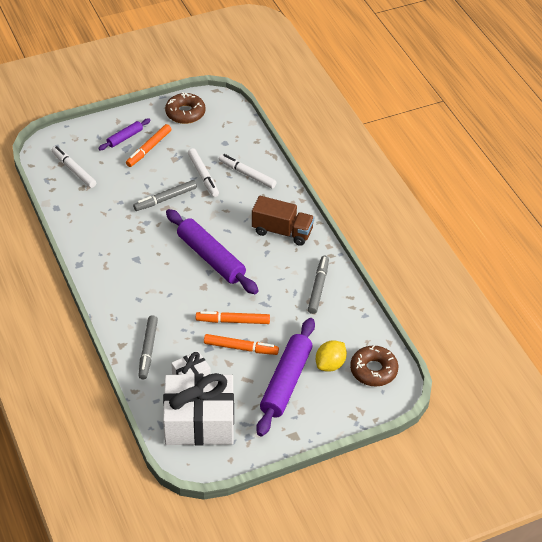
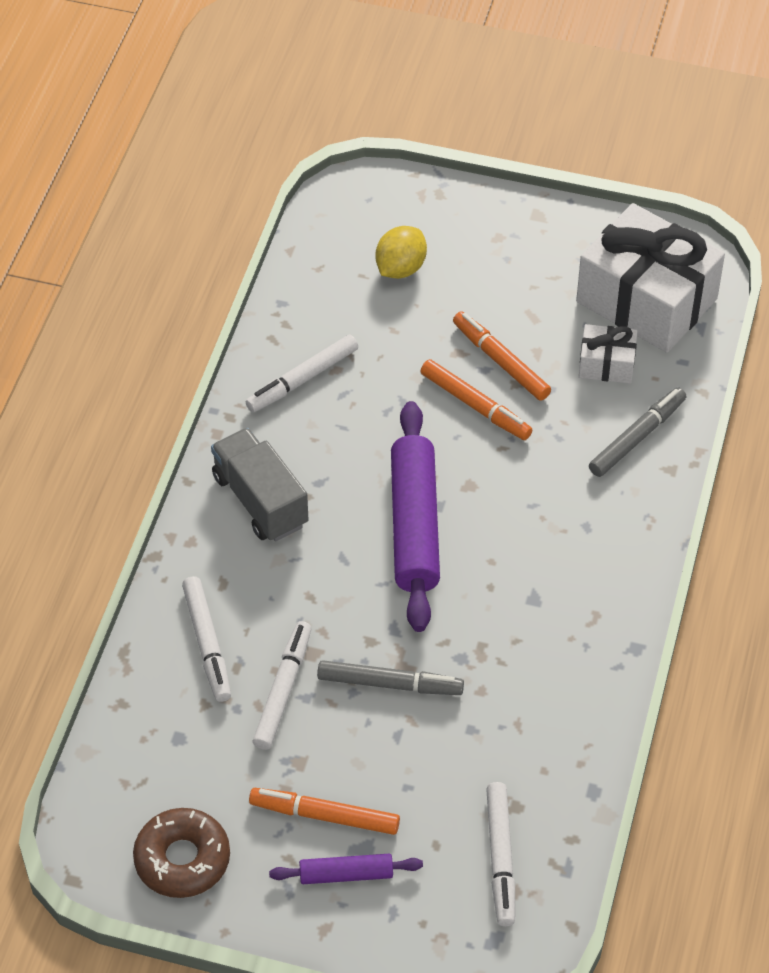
camera: 140 degrees left, 5 degrees up
orange marker [126,124,171,167] -> orange marker turned 150 degrees counterclockwise [249,788,400,835]
brown truck [252,196,314,246] -> grey truck [211,428,308,541]
purple rolling pin [256,318,315,437] -> none
grey marker [308,256,329,314] -> white marker [246,335,358,412]
yellow lemon [316,340,347,372] -> yellow lemon turned 45 degrees counterclockwise [375,226,427,279]
brown donut [350,345,398,386] -> none

